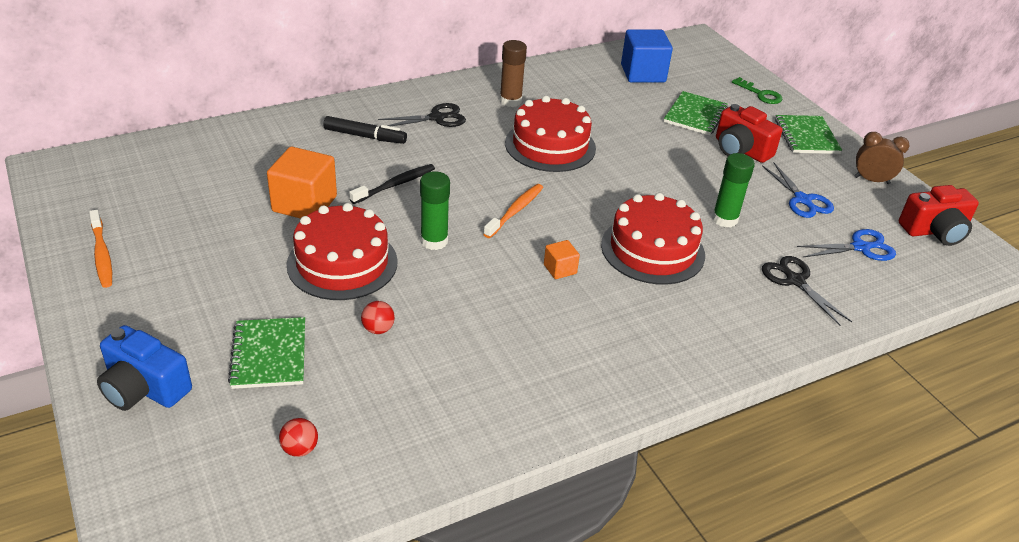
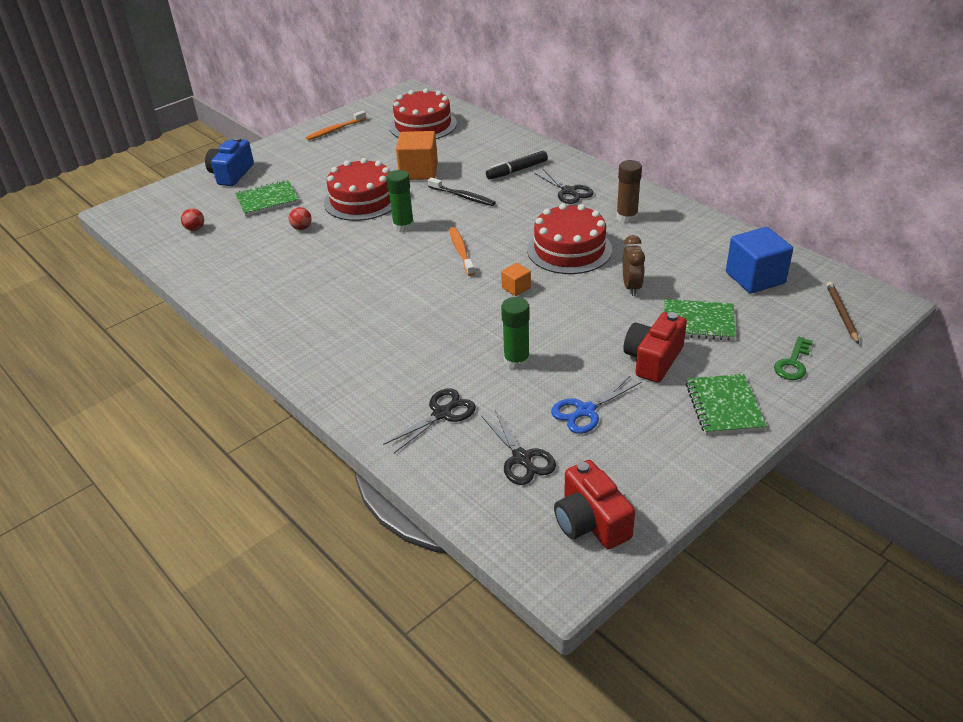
camera: 80 degrees right, 0 degrees up
black marker [323,116,407,144] -> black marker turned 60 degrees clockwise [486,151,548,180]
orange toothbrush [483,184,543,238] -> orange toothbrush turned 120 degrees counterclockwise [449,227,475,276]
orange cube [544,240,580,279] -> orange cube moved to [501,263,531,296]
red cake [601,193,705,285] -> red cake moved to [389,88,457,139]
green notebook [775,115,842,154] -> green notebook turned 75 degrees counterclockwise [686,374,767,435]
blue scissors [797,229,896,261] -> black scissors [481,410,556,485]
brown clock [854,132,909,184] -> brown clock moved to [623,235,645,296]
none -> brown pencil [826,282,859,344]

